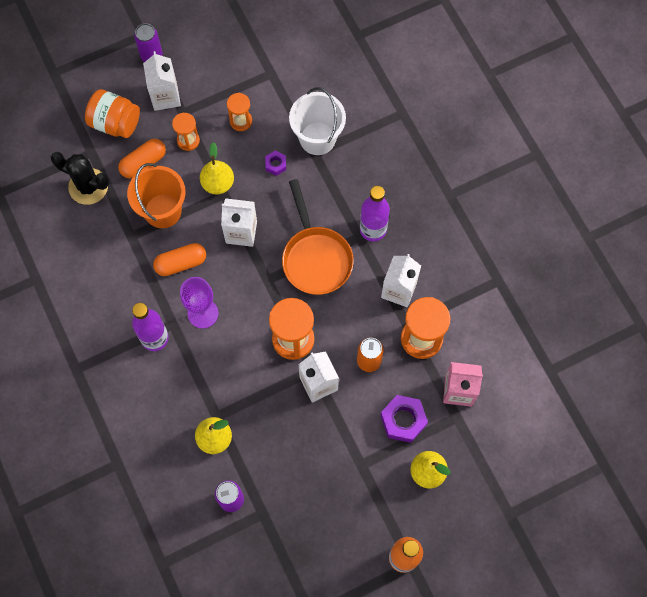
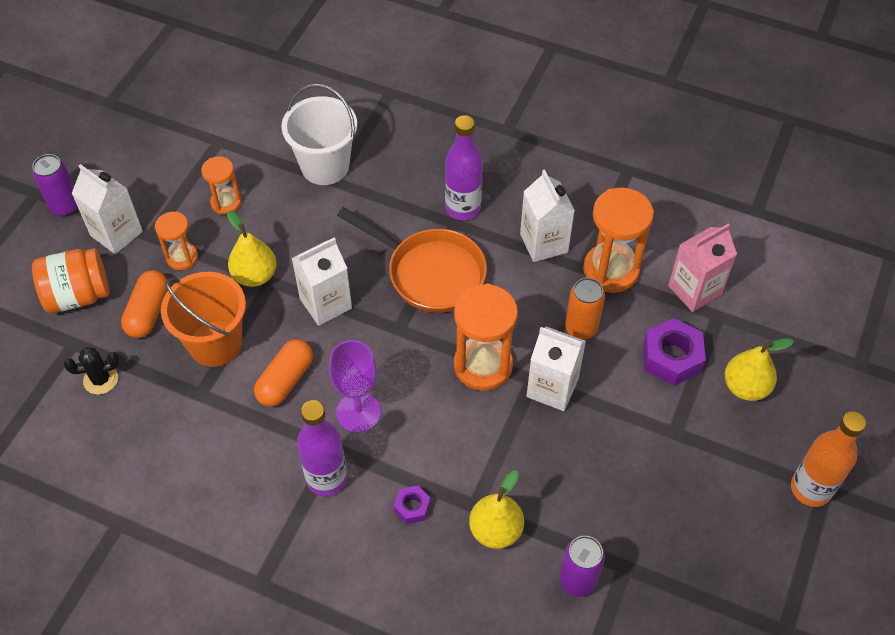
camera: 40 degrees left, 15 degrees down
black cactus [51,152,109,205] -> black cactus [63,347,120,395], size x0.59
purple nut [265,151,286,176] -> purple nut moved to [394,485,431,524]

